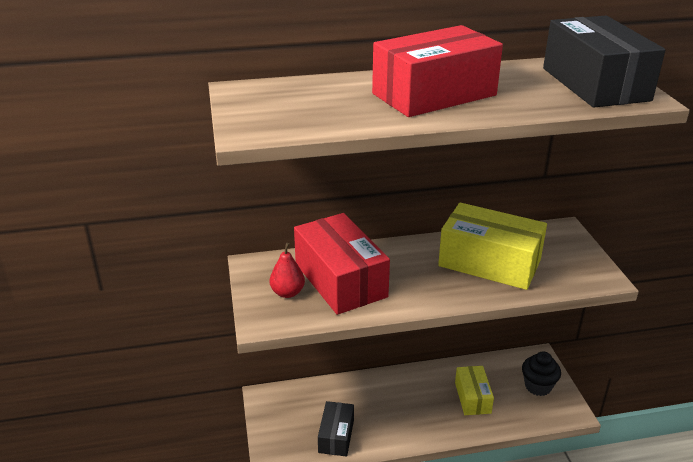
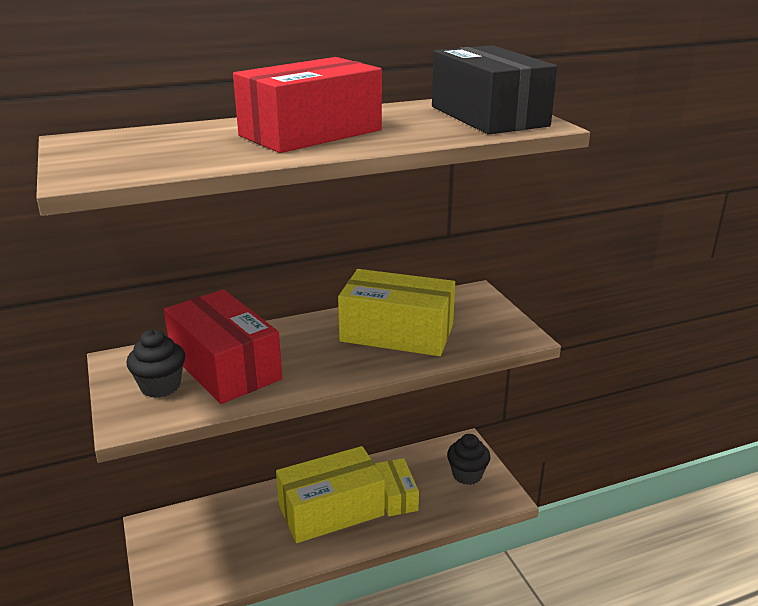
camera: 10 degrees left, 5 degrees down
red pear [270,243,305,298] -> black cupcake [126,329,185,398]
black box [318,401,354,457] -> none
none -> yellow box [276,446,385,543]

